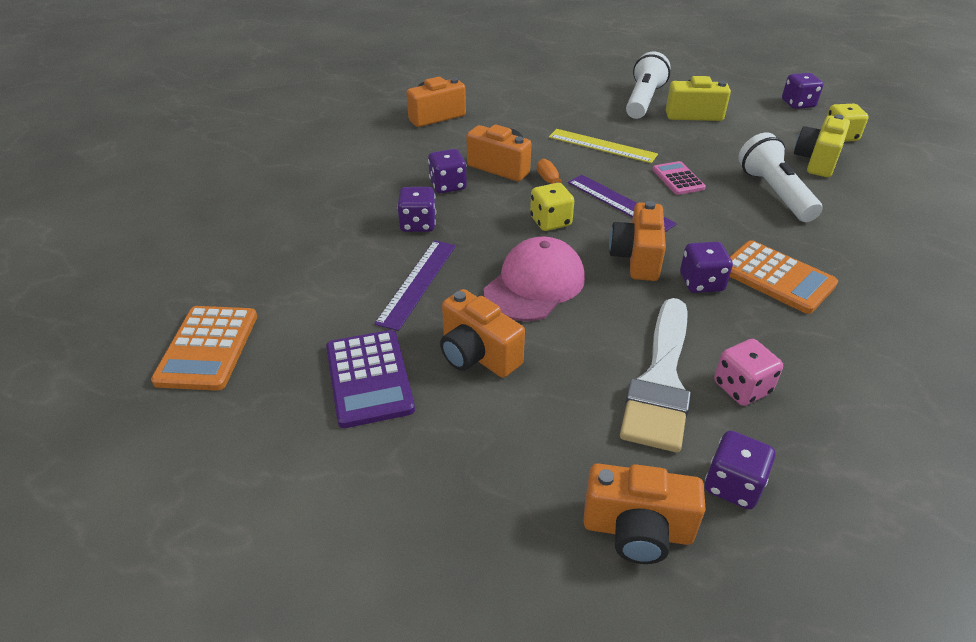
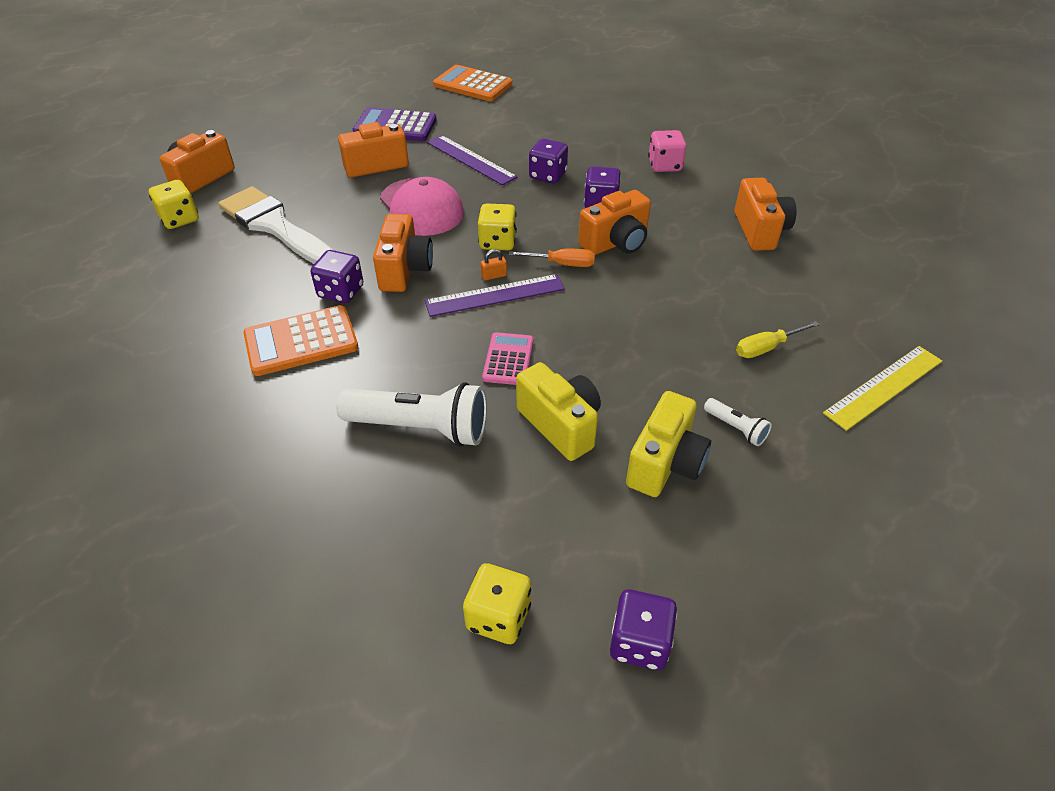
camera: 115 degrees right, 5 degrees up
yellow ruler [549,129,658,163] -> yellow ruler moved to [823,346,942,431]
orange camera [609,201,666,281] -> orange camera turned 60 degrees clockwise [373,214,433,292]
white flashlight [626,51,670,119] -> white flashlight [704,398,772,446], size x0.46
pink calculator [652,161,706,195] -> pink calculator turned 90 degrees counterclockwise [482,332,533,385]
purple dice [705,431,775,509] -> yellow dice [149,180,199,229]
pink dice [714,339,783,406] -> pink dice moved to [648,130,686,172]
yellow camera [794,114,850,177] -> yellow camera moved to [516,362,601,461]
none -> orange padlock [481,249,507,281]
none -> yellow screwdriver [736,321,820,358]

